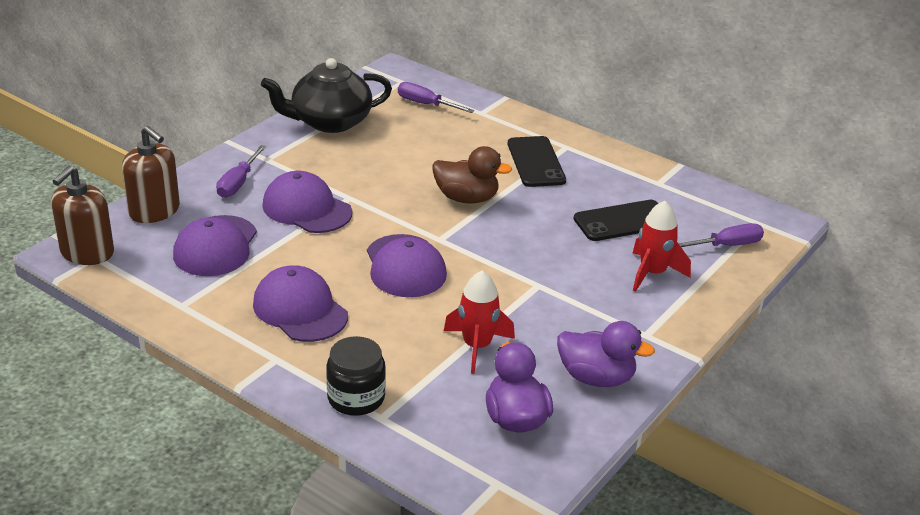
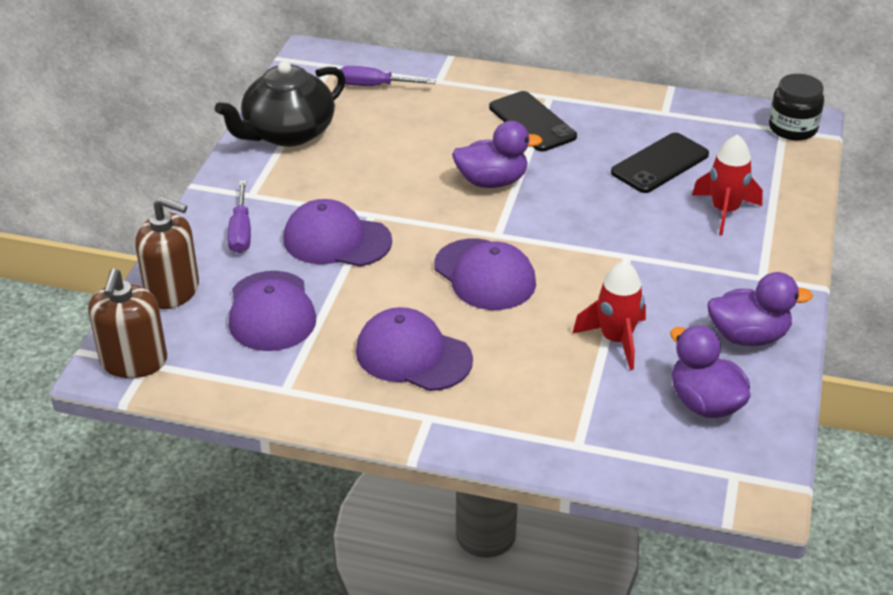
camera: 20 degrees left, 5 degrees up
black jar [326,336,386,416] -> black jar moved to [769,74,824,141]
brown duck [432,146,512,204] -> purple duck [452,121,543,188]
purple screwdriver [678,223,764,247] -> none

